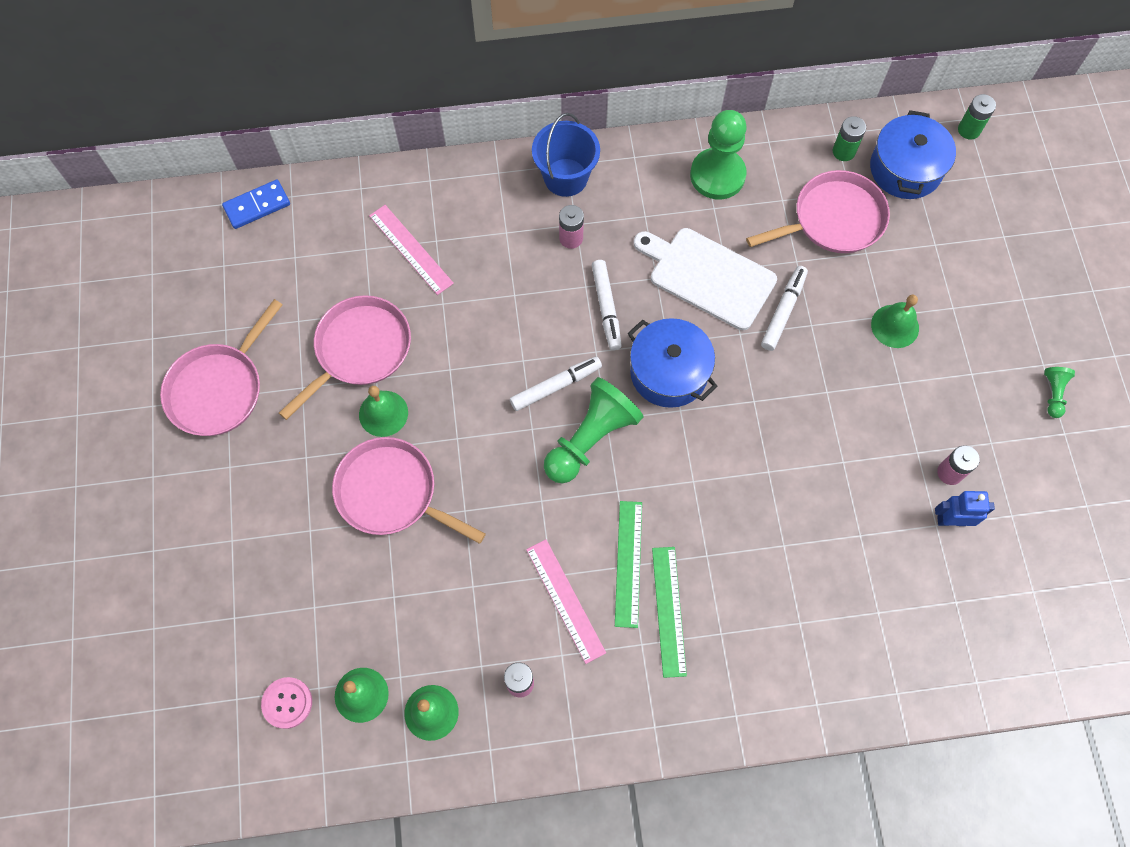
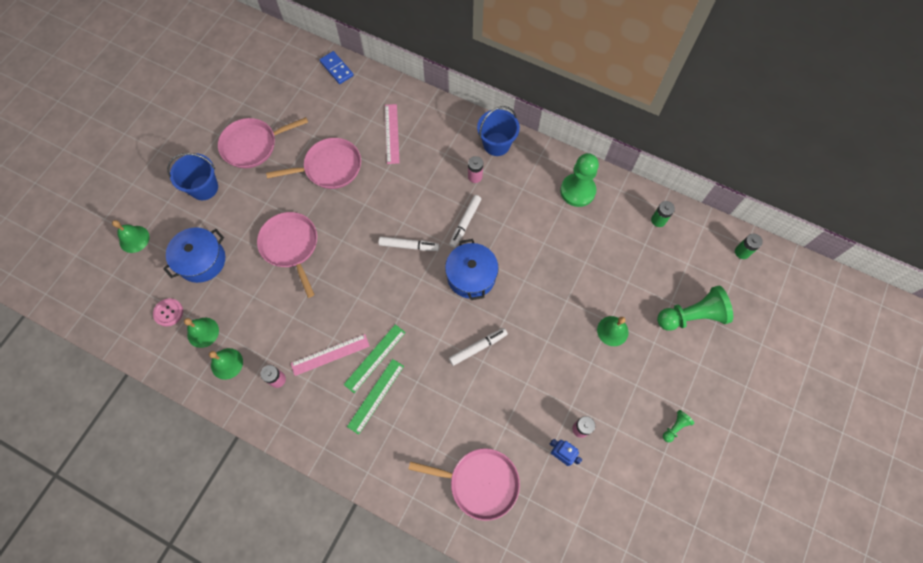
camera: 35 degrees right, 0 degrees up
blue domino [222,180,290,229] -> blue domino turned 45 degrees clockwise [320,51,354,84]
green bell [359,386,408,437] -> green bell moved to [112,220,149,253]
pink ruler [526,539,606,664] -> pink ruler turned 60 degrees clockwise [291,334,370,376]
green pawn [544,377,643,483] -> green pawn moved to [657,286,733,331]
white cutting board [634,228,777,330] -> none
pink pan [746,170,890,253] -> pink pan moved to [409,448,520,521]
white marker [761,266,808,351] -> white marker moved to [449,328,508,366]
blue pot [870,110,956,199] -> blue pot moved to [163,227,225,283]
none -> blue bucket [167,153,218,200]

